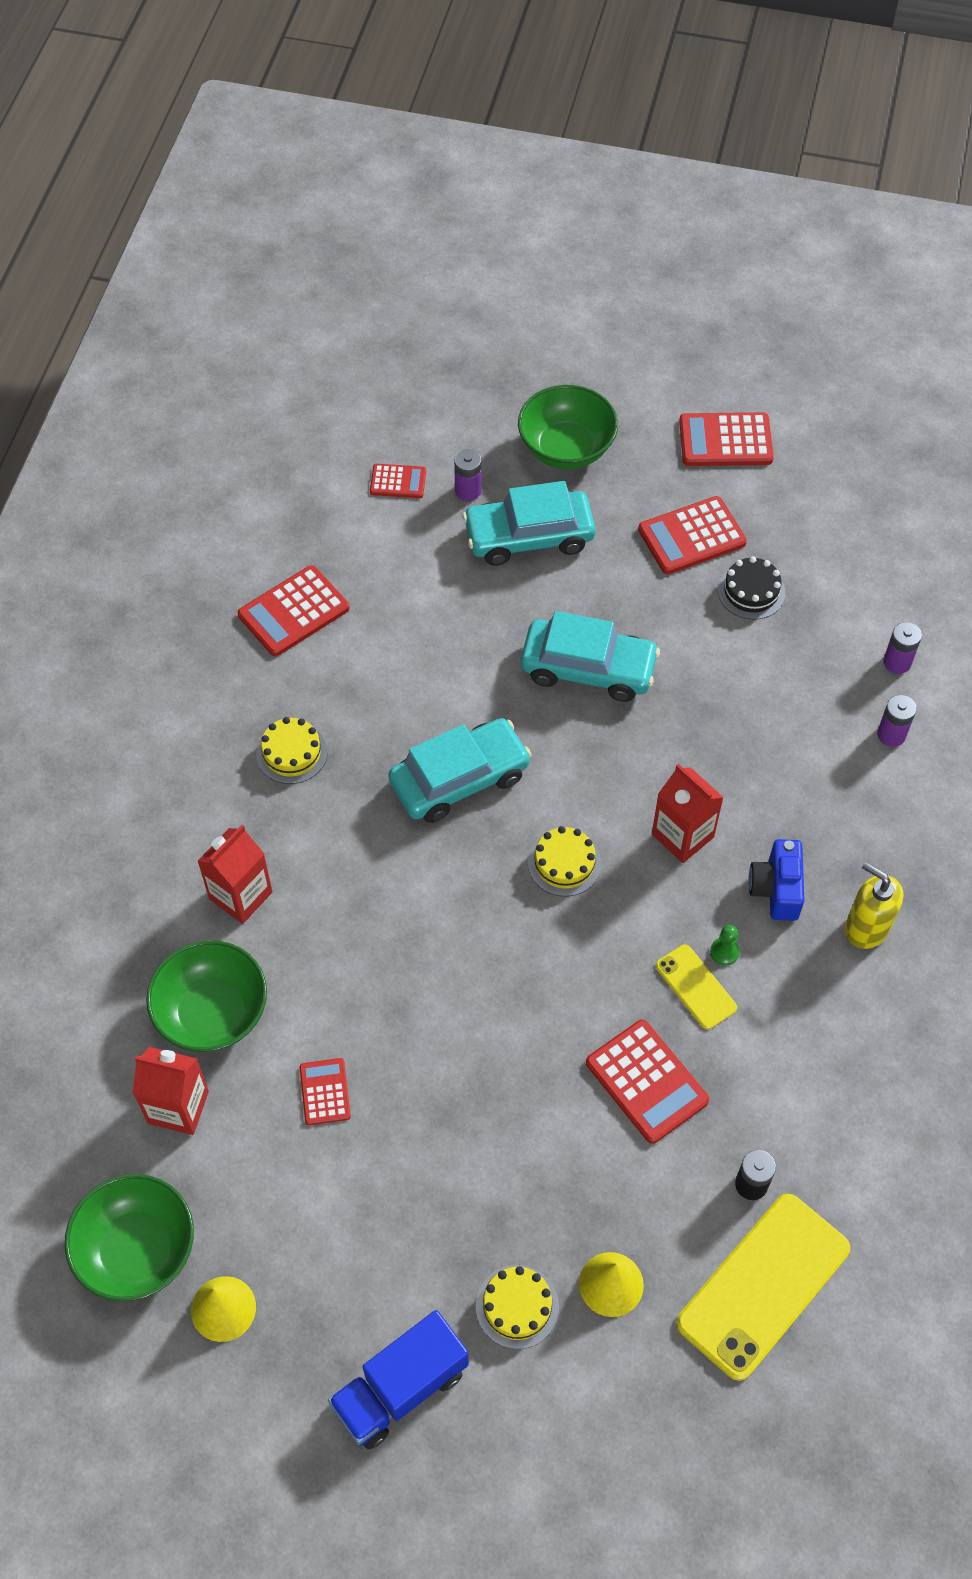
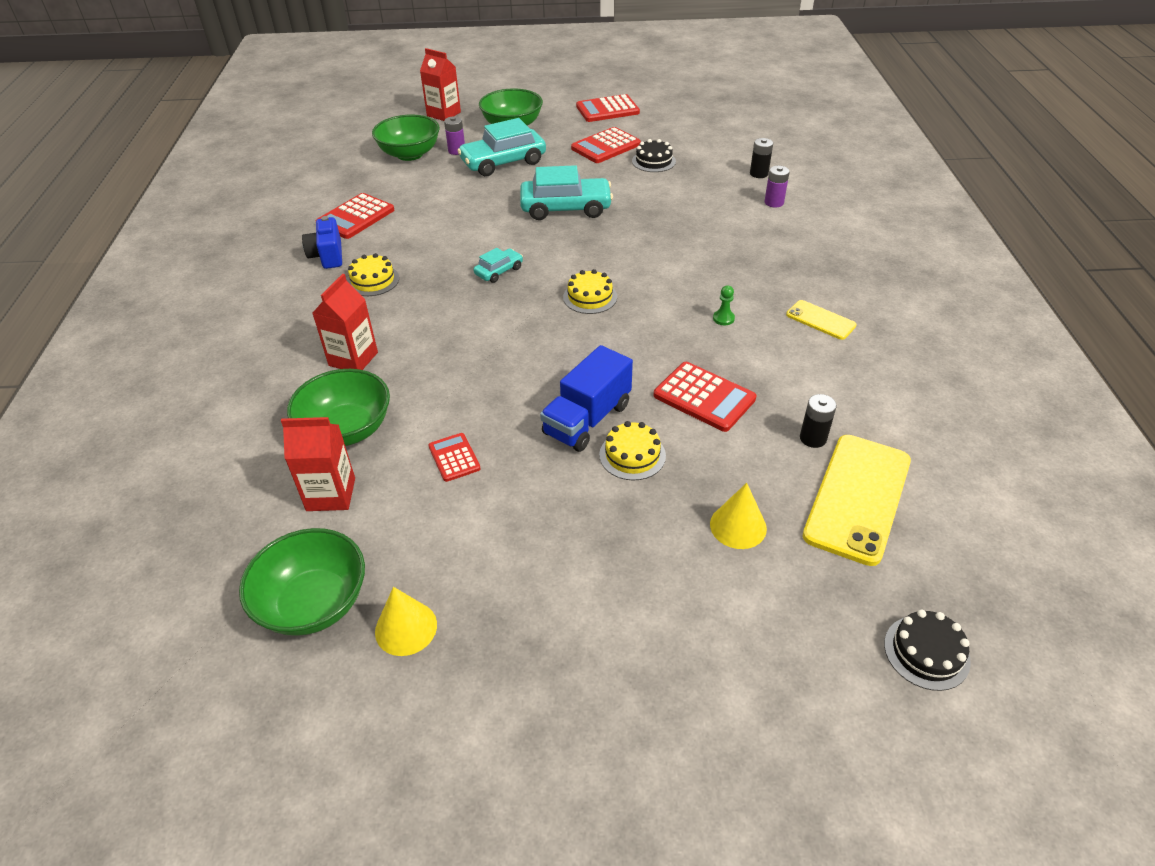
camera: 15 degrees left, 15 degrees down
blue truck [328,1310,469,1450] -> blue truck moved to [540,345,633,452]
red calculator [370,464,426,498] -> green bowl [372,115,440,161]
turquoise car [388,718,532,823] -> turquoise car [473,248,523,283], size x0.51
yellow cake [476,1265,559,1349] -> yellow cake moved to [599,421,666,480]
red carton [652,764,724,863] -> red carton moved to [420,48,461,121]
yellow phone [656,944,737,1029] -> yellow phone moved to [786,300,857,340]
blue camera [748,839,804,921] -> blue camera moved to [302,216,342,269]
yellow soap dispenser [845,862,903,949] -> none
purple battery [883,622,922,674] -> black battery [750,138,773,178]
none -> black cake [884,610,971,691]

